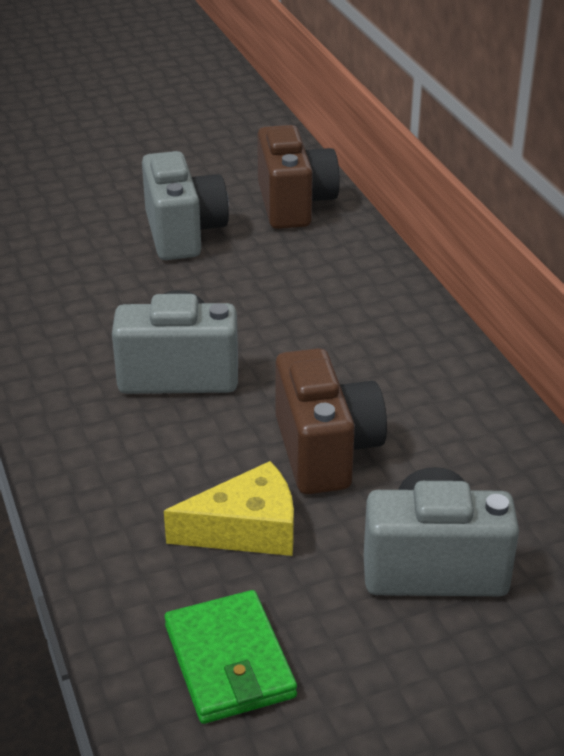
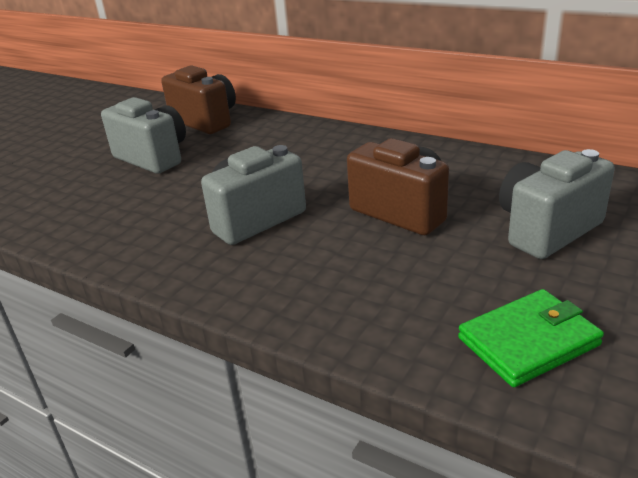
camera: 35 degrees left, 5 degrees down
yellow cheese [164,461,294,556] -> none
green wallet [165,590,297,724] -> green wallet turned 60 degrees counterclockwise [458,289,604,387]

